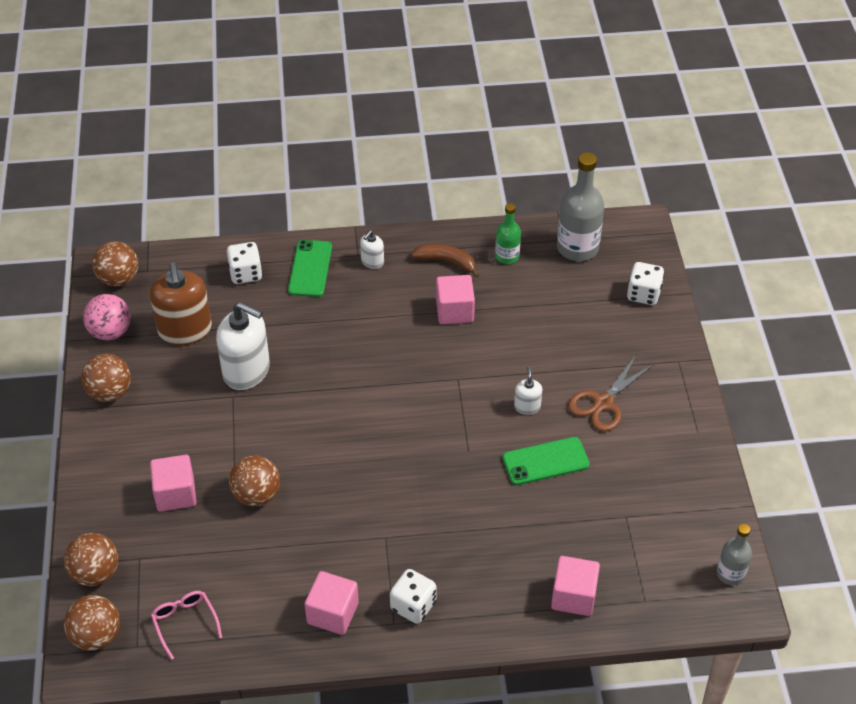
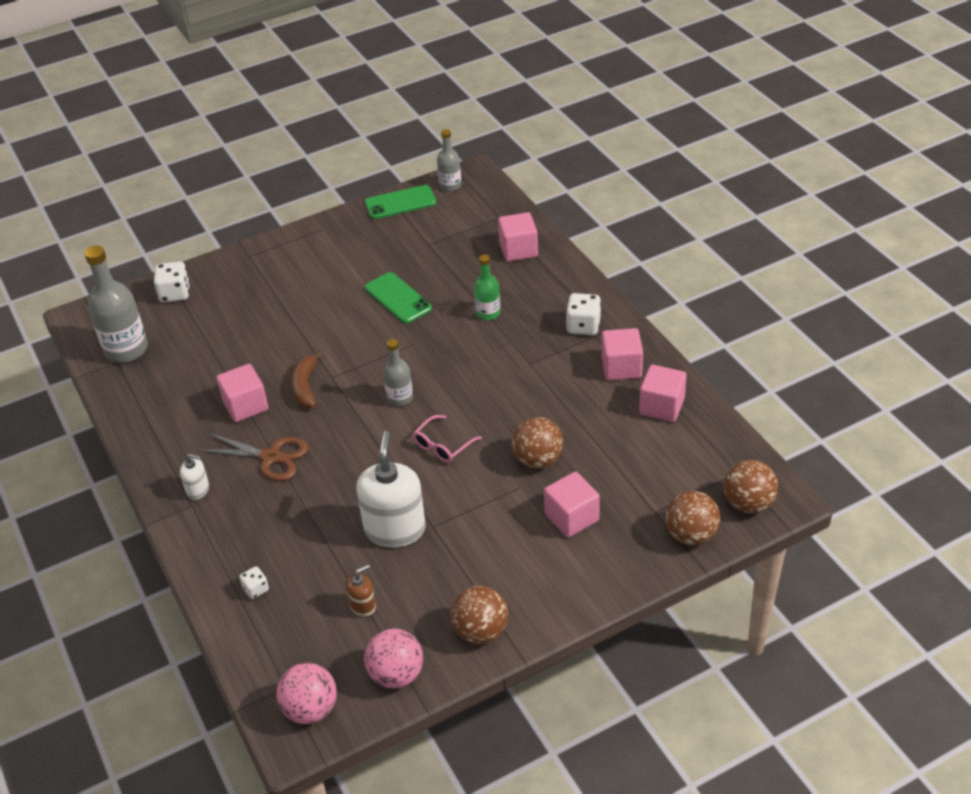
camera: 110 degrees left, 5 degrees down
brown ball [92,241,138,287] -> pink ball [276,663,337,724]
brown soap dispenser [150,263,212,345] -> brown soap dispenser [345,564,376,617], size x0.47
pink glasses [151,591,222,660] -> pink glasses moved to [413,415,482,463]
white dice [227,242,263,284] -> white dice [239,566,269,599], size x0.58
green phone [288,240,332,297] -> green phone moved to [365,185,437,219]
brown banana [411,244,479,278] -> brown banana moved to [291,351,323,408]
green bottle [495,203,521,264] -> green bottle moved to [474,254,500,320]
white soap dispenser [514,367,542,415] -> none
brown scissors [568,355,654,432] -> brown scissors moved to [198,433,308,481]
none -> grey bottle [383,339,413,406]
none -> pink cube [639,365,687,422]

